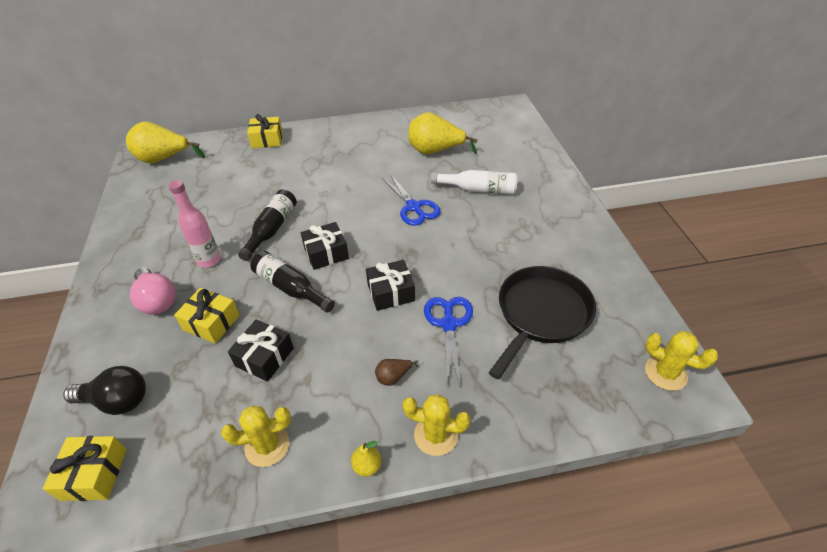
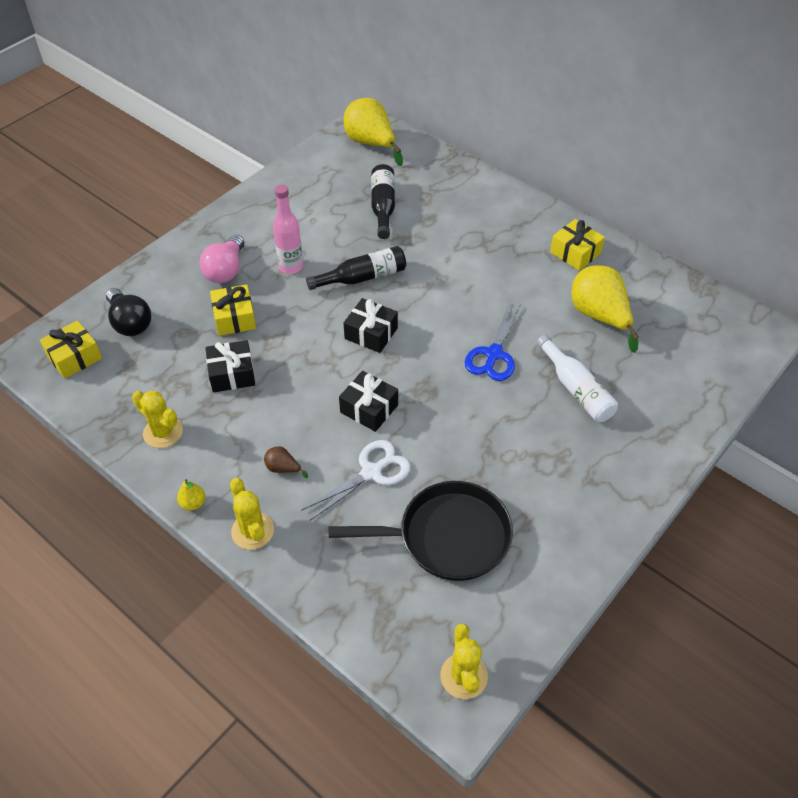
camera: 50 degrees right, 5 degrees up
yellow gift [247,114,283,148] -> yellow gift moved to [550,219,605,271]
black bottle [251,251,335,313] -> black bottle moved to [371,164,395,239]
blue scissors [424,297,473,387] -> white scissors [301,440,411,520]

